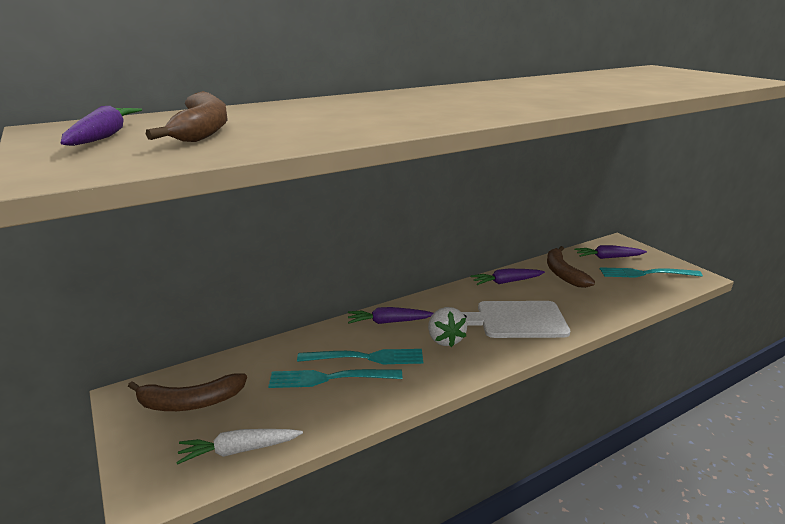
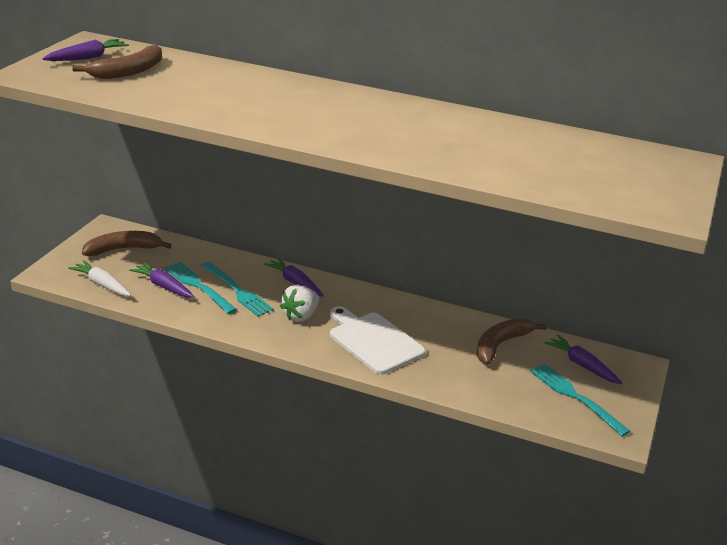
camera: 50 degrees right, 5 degrees up
brown banana [128,373,247,411] -> brown banana turned 120 degrees clockwise [82,231,172,256]
purple carrot [470,269,545,285] -> purple carrot moved to [129,262,194,298]

